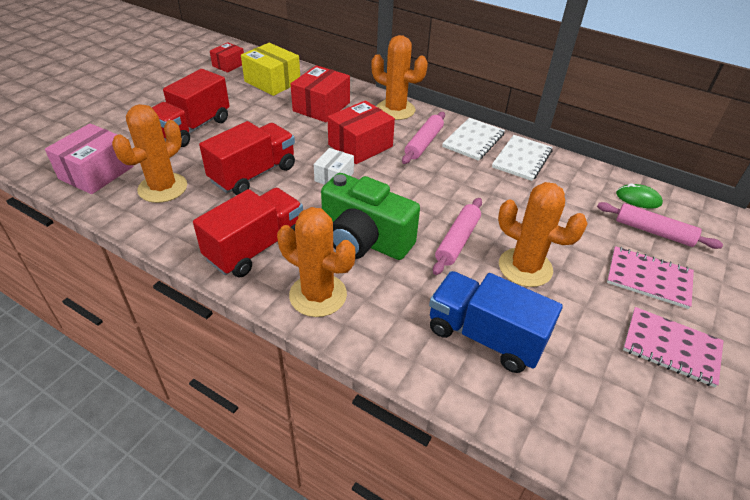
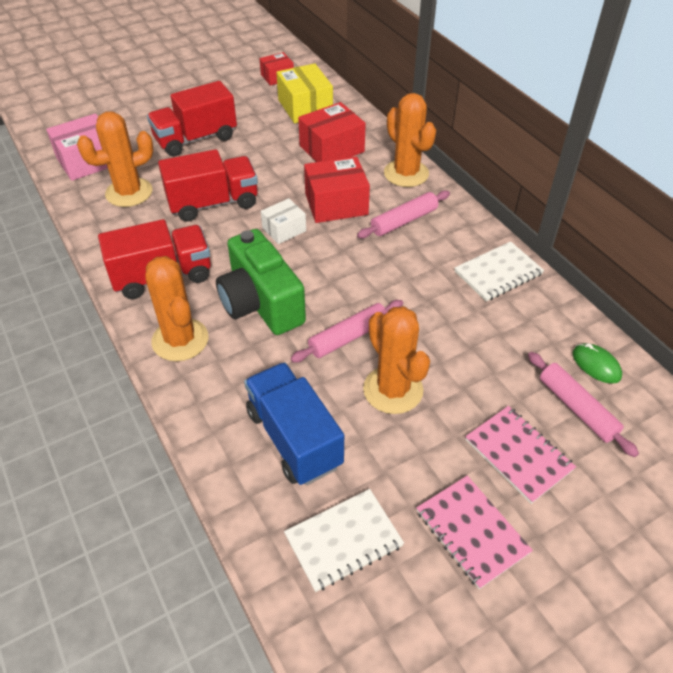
camera: 30 degrees right, 5 degrees up
white notebook [442,118,505,161] -> white notebook moved to [284,489,404,592]

